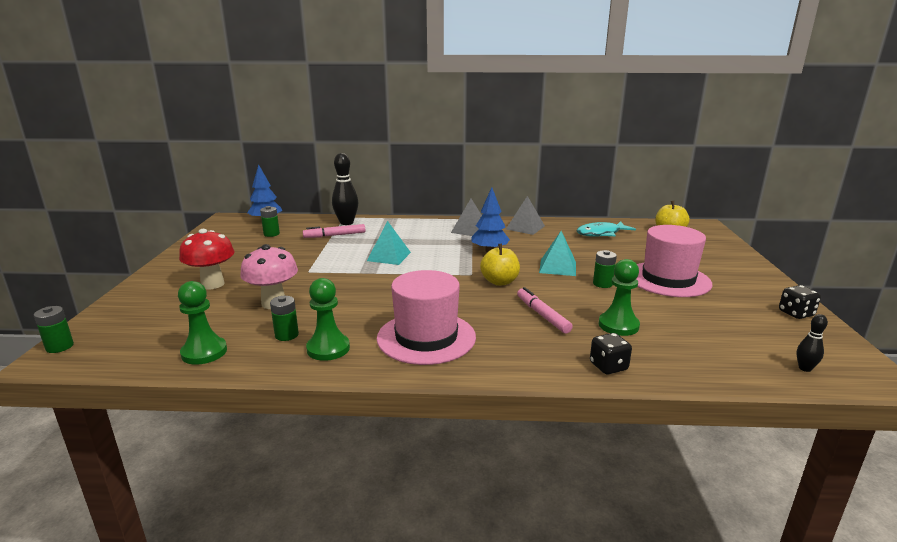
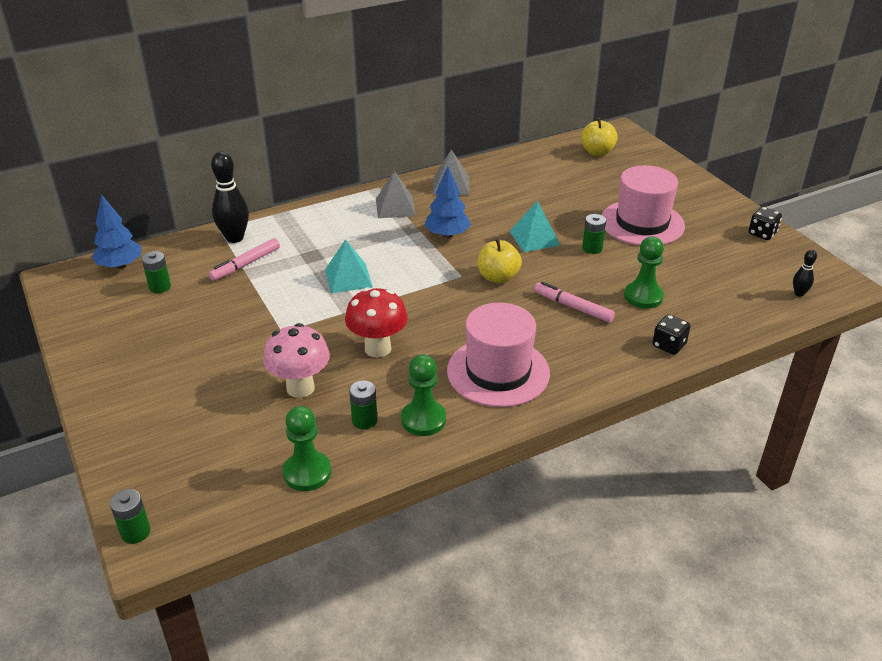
camera: 30 degrees left, 15 degrees up
red mushroom [179,229,235,289] -> red mushroom moved to [345,287,408,358]
turquoise fish [577,221,636,237] -> none

